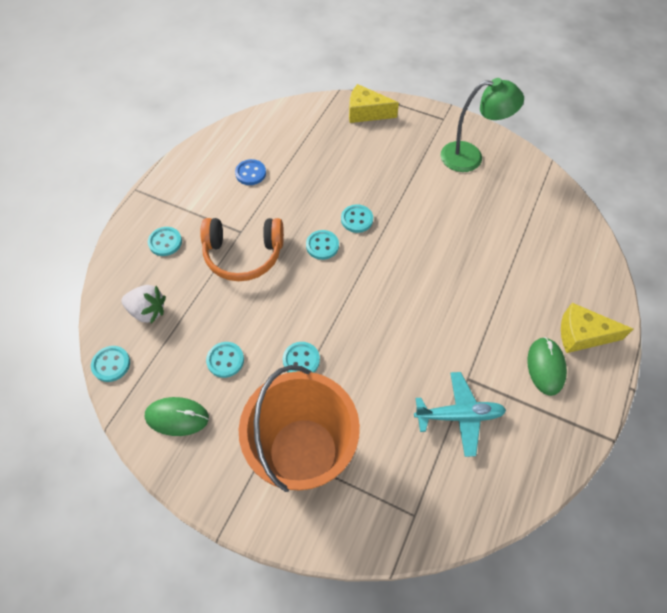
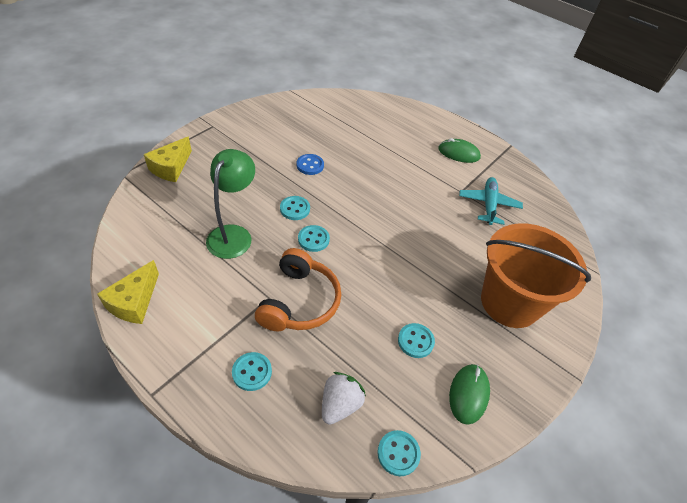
camera: 80 degrees left, 10 degrees down
blue button [235,159,266,185] -> blue button moved to [297,154,324,175]
turquoise button [283,342,320,373] -> none
green lamp [441,78,524,172] -> green lamp moved to [206,149,255,259]
yellow cheese [561,303,633,353] -> yellow cheese moved to [97,260,159,324]

